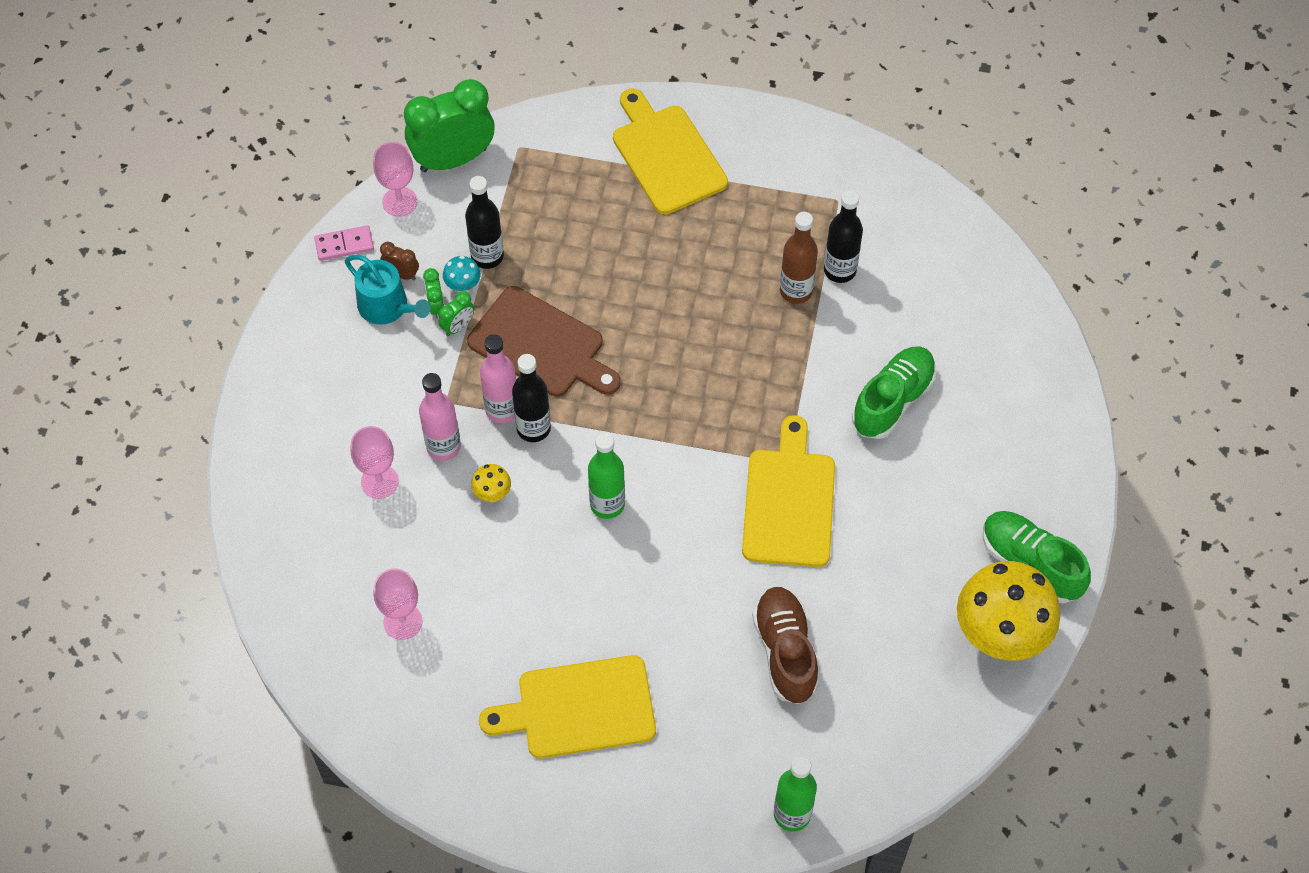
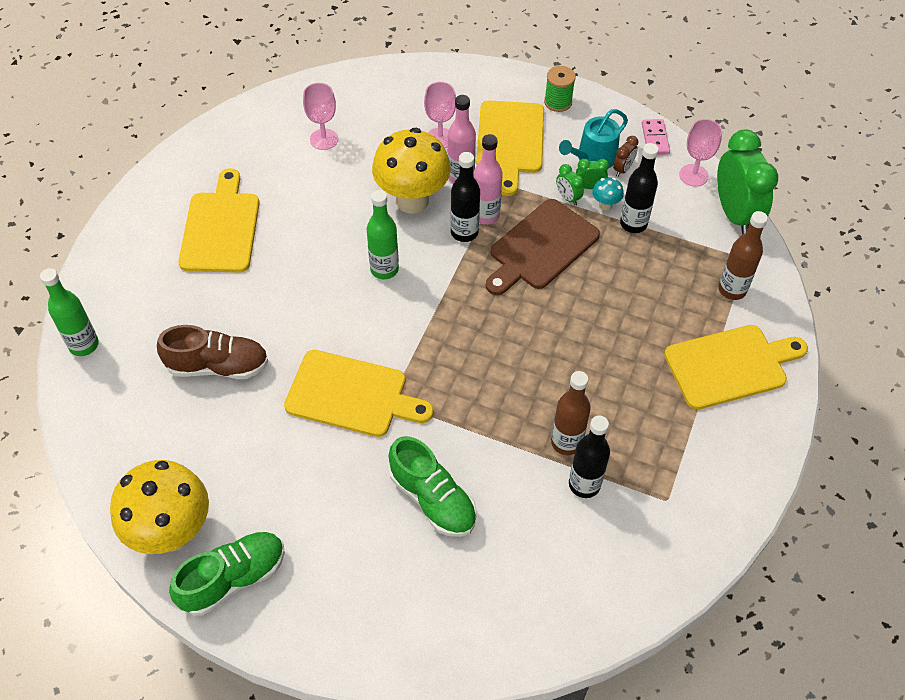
camera: 100 degrees right, 5 degrees down
yellow mushroom [471,464,511,502] -> yellow mushroom [372,128,451,214], size x2.46
none -> yellow cutting board [476,101,544,196]
none -> green spool [544,66,576,112]
none -> brown bottle [718,211,768,300]

